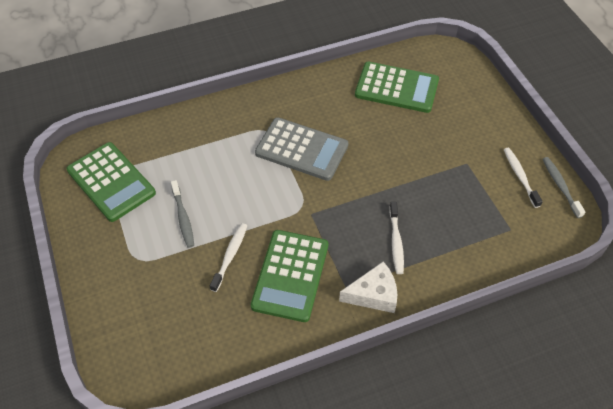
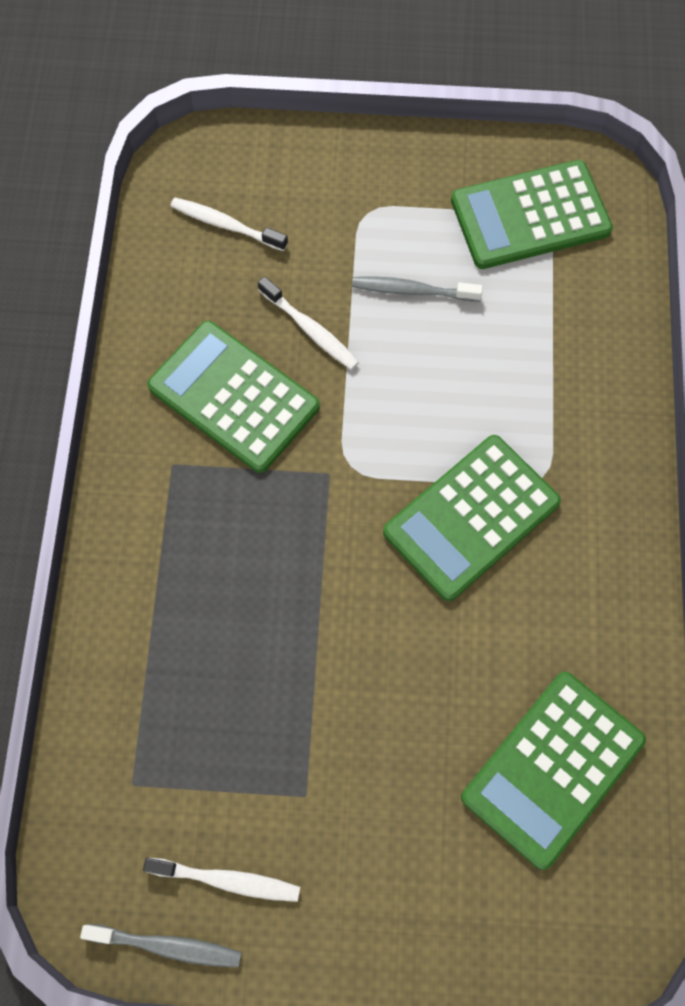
camera: 115 degrees right, 15 degrees up
grey calculator [255,117,348,181] -> green calculator [383,435,561,601]
white cheese [339,262,398,313] -> none
white toothbrush [389,202,404,274] -> white toothbrush moved to [170,198,288,251]

